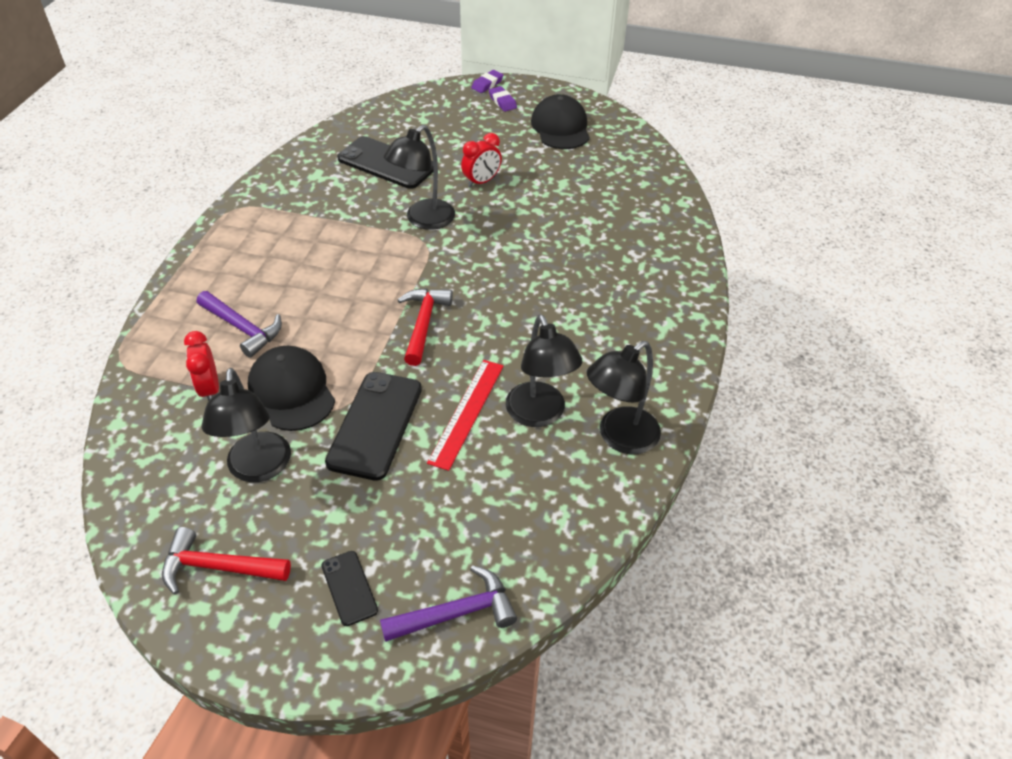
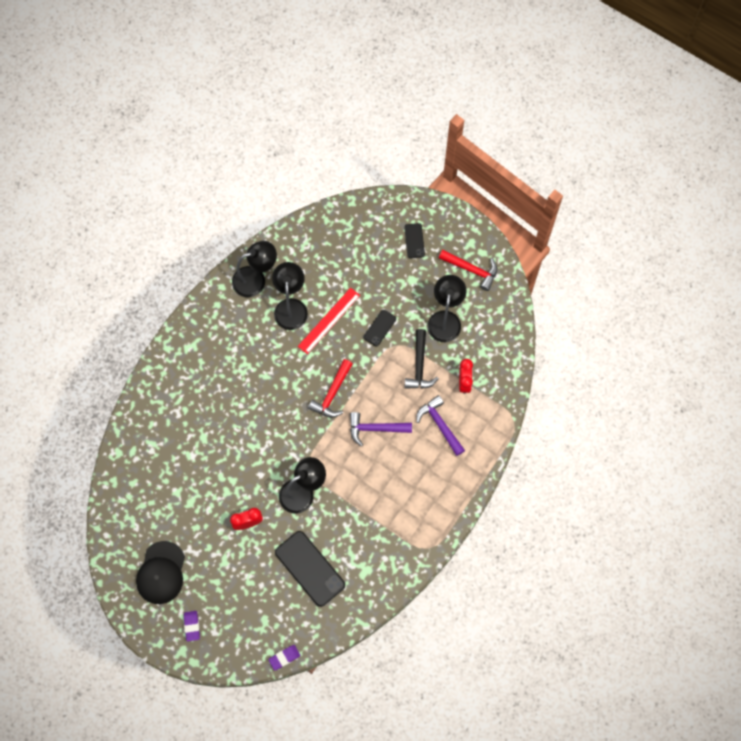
camera: 160 degrees left, 25 degrees up
black cap [248,346,335,431] -> black hammer [404,329,439,389]
black phone [325,372,422,481] -> black phone [364,310,396,347], size x0.52
purple hammer [380,565,517,642] -> purple hammer moved to [350,412,412,446]
purple eraser [471,70,503,93] -> purple eraser moved to [268,645,300,670]

